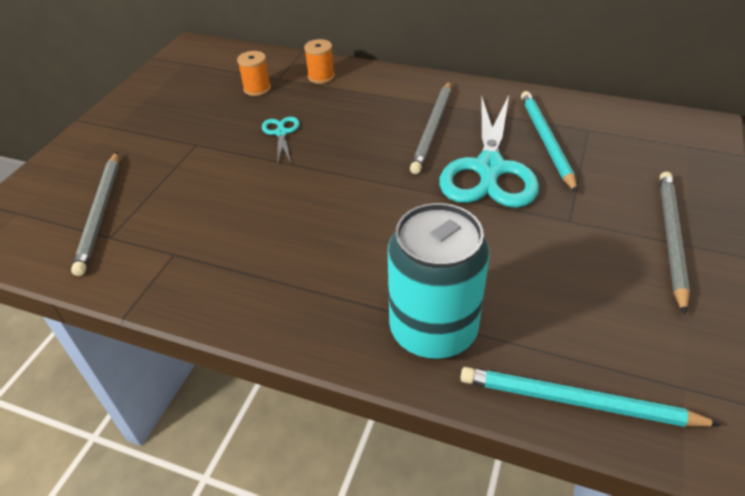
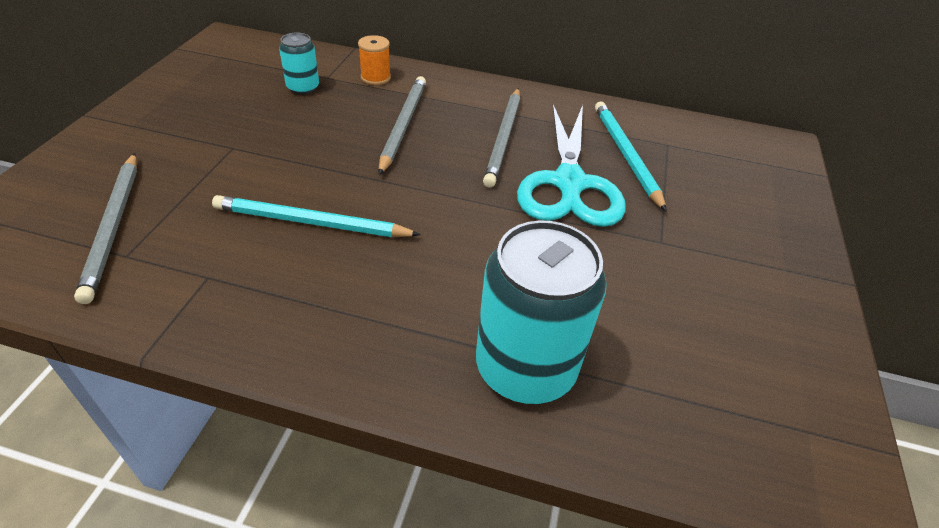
camera: 10 degrees left, 0 degrees up
orange spool [237,51,271,96] -> turquoise can [279,32,319,95]
turquoise scissors [262,117,300,164] -> none
turquoise pencil [460,367,721,427] -> turquoise pencil moved to [212,195,421,237]
grey pencil [660,172,690,315] -> grey pencil moved to [378,76,426,175]

